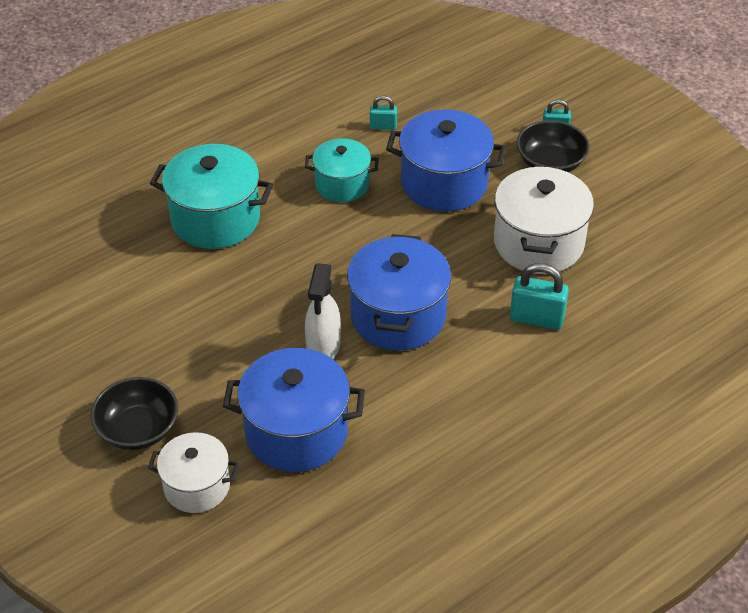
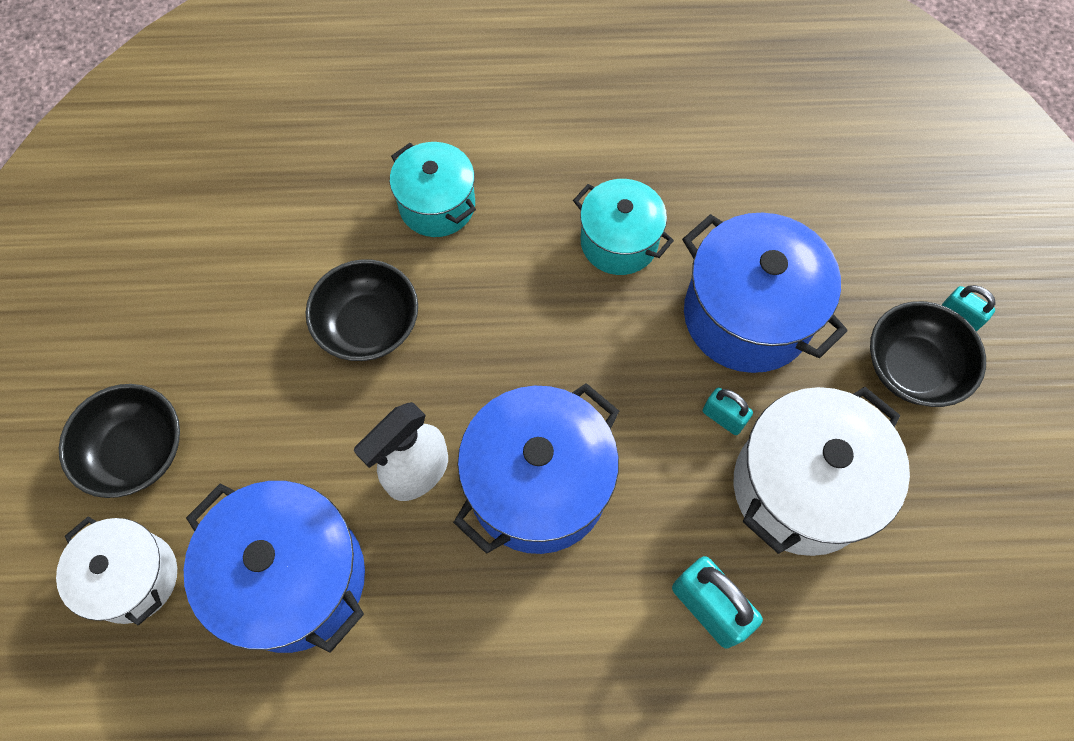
camera: 35 degrees right, 20 degrees up
turquoise pot [150,144,273,249] -> turquoise pot [390,142,476,237], size x0.63
turquoise padlock [370,96,397,130] -> turquoise padlock moved to [703,388,753,435]
none -> black bowl [306,259,418,361]

